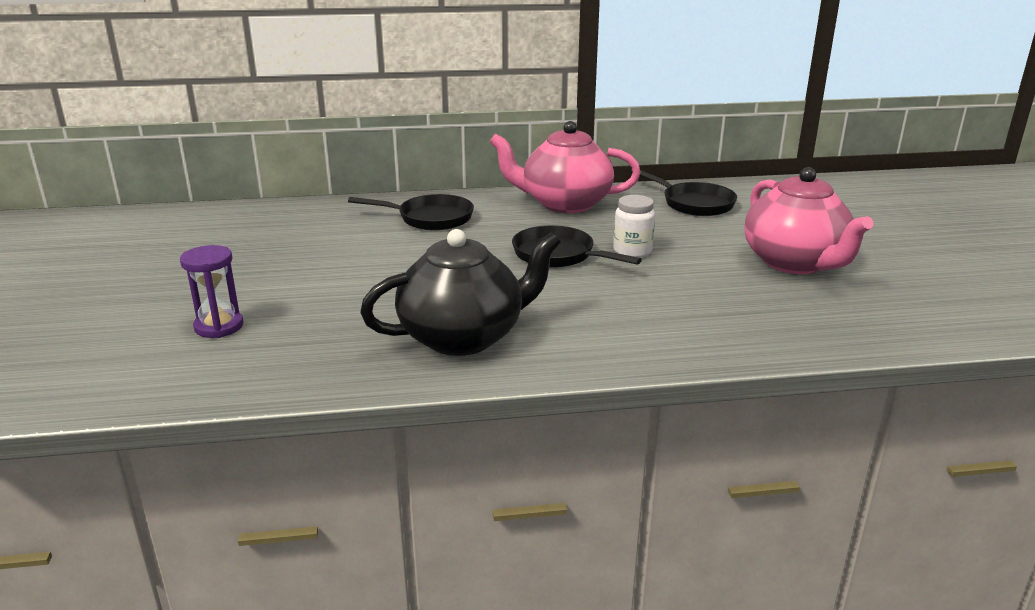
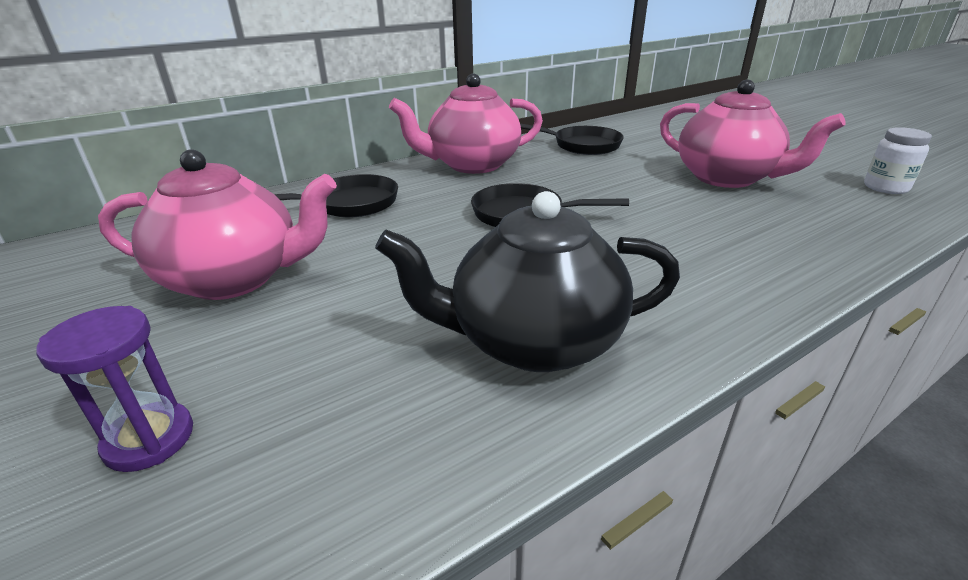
camera: 25 degrees left, 5 degrees up
black teapot [360,229,560,356] -> black teapot turned 135 degrees counterclockwise [375,191,680,372]
white jar [613,195,655,258] -> white jar moved to [864,127,932,194]
none -> pink teapot [98,149,337,300]

